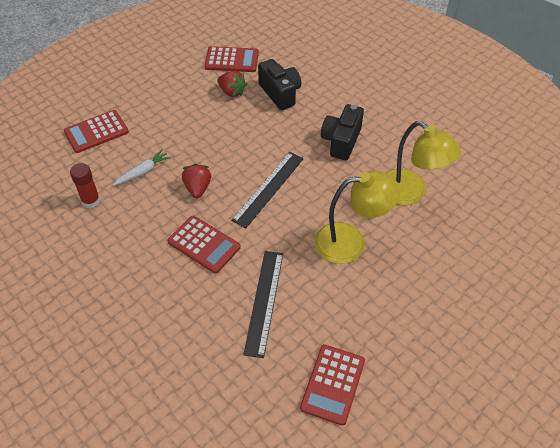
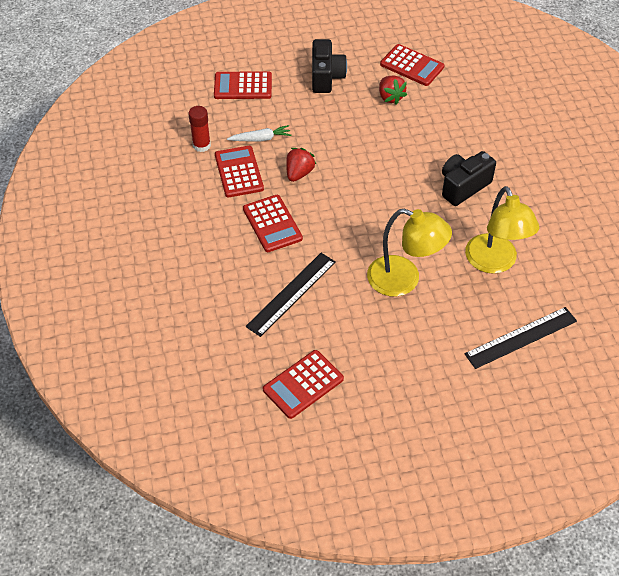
camera: 30 degrees right, 0 degrees up
black ruler [231,152,304,228] -> black ruler moved to [465,307,577,369]
black camera [258,59,301,110] -> black camera moved to [312,39,347,93]
none -> red calculator [215,146,264,197]

